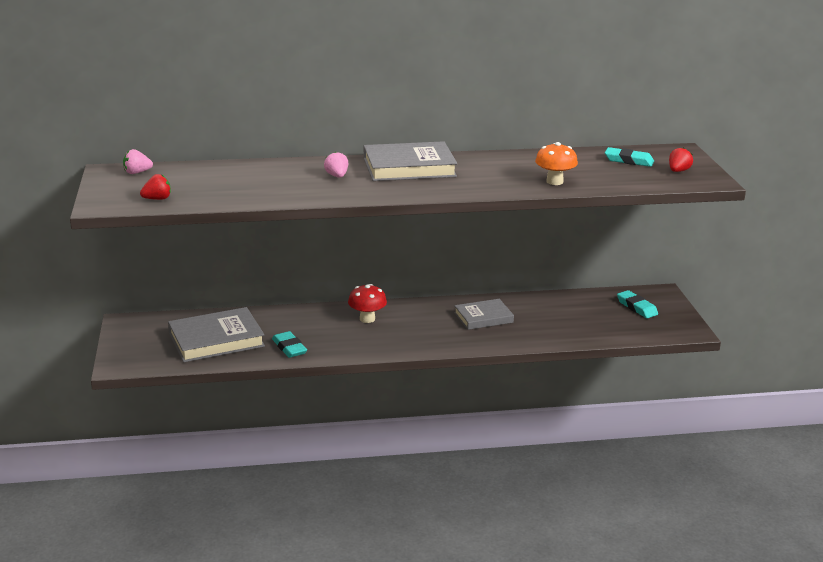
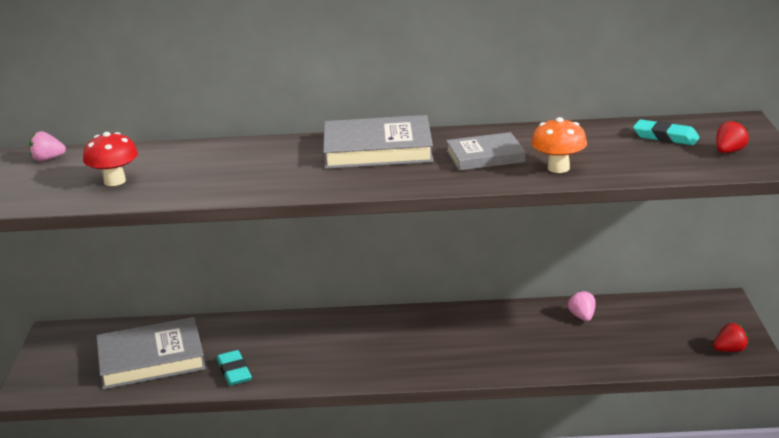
camera: 10 degrees right, 0 degrees up
red strawberry [140,174,171,200] -> red strawberry moved to [713,323,748,352]
pink strawberry [324,151,348,178] -> pink strawberry moved to [568,290,596,321]
red mushroom [348,284,387,323] -> red mushroom moved to [83,132,138,186]
grey book [454,299,514,330] -> grey book moved to [446,132,526,171]
turquoise eraser [617,290,658,318] -> none

